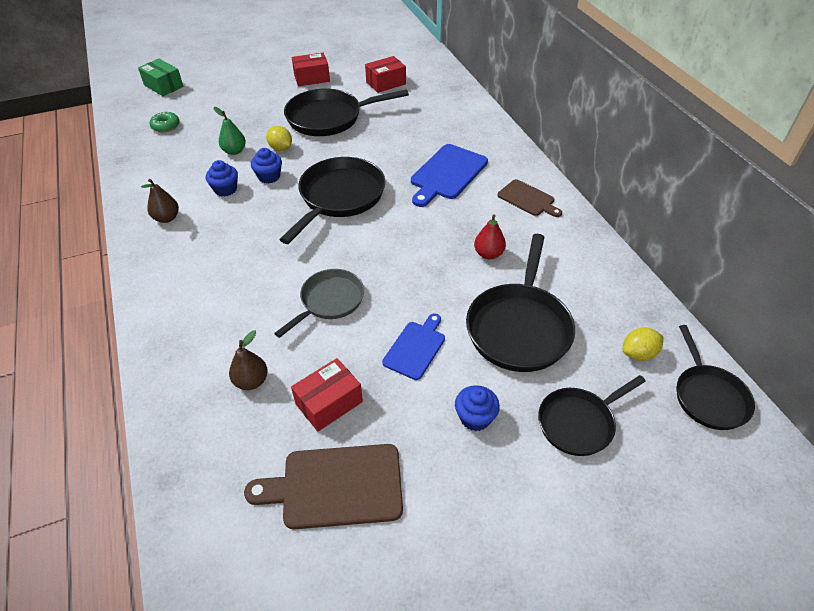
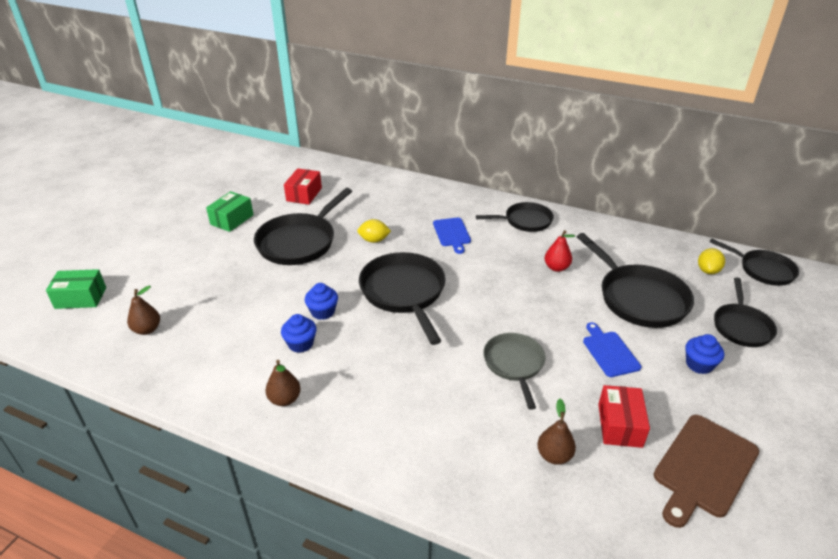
camera: 45 degrees left, 10 degrees down
green donut [149,111,180,132] -> brown pear [127,286,160,335]
green pear [214,107,246,155] -> none
yellow lemon [266,126,292,151] -> yellow lemon moved to [357,219,391,243]
red box [292,53,330,86] -> green box [206,191,254,232]
blue cutting board [411,144,488,207] -> blue cutting board [433,218,471,254], size x0.63
brown cutting board [497,179,562,217] -> black pan [476,202,554,232]

